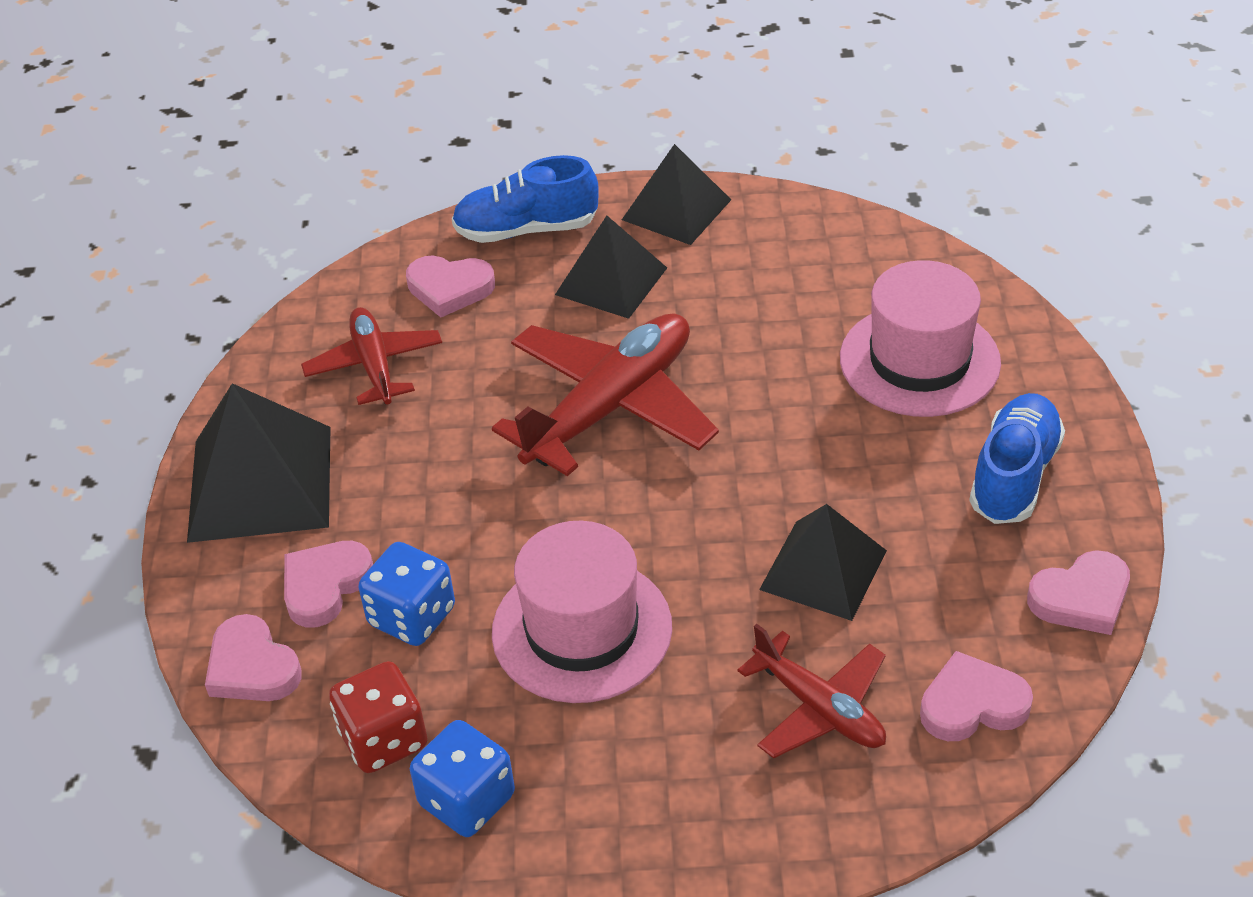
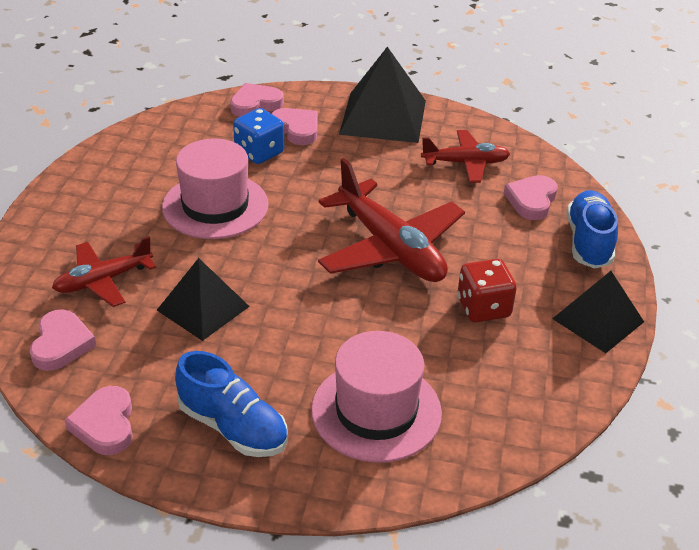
camera: 100 degrees right, 5 degrees down
red dice [329,661,428,773] -> red dice moved to [457,259,517,322]
blue dice [410,720,515,837] -> none
black pyramid [555,215,667,319] -> none

